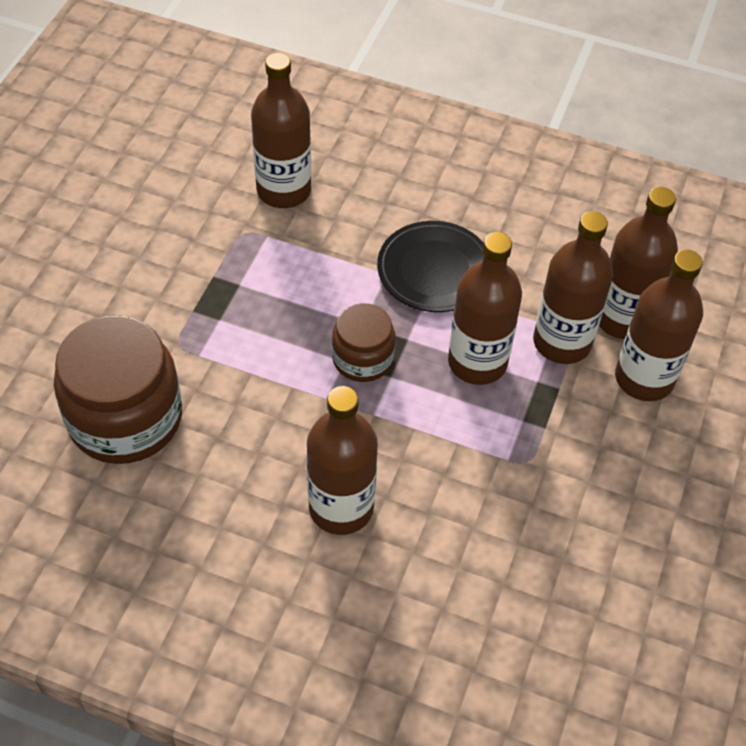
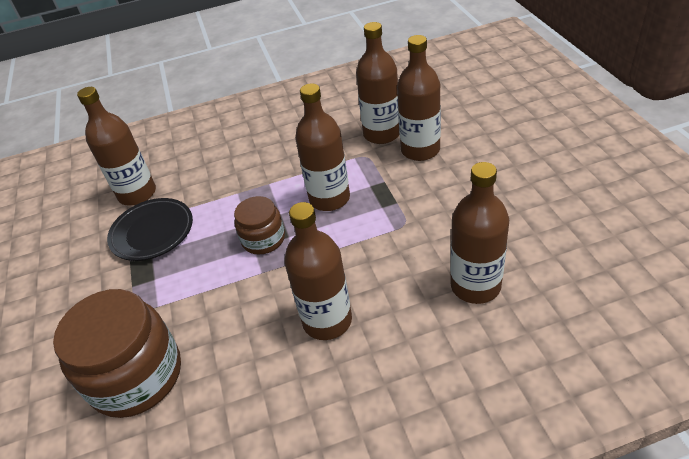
camera: 30 degrees left, 10 degrees down
black plate [377,221,484,312] -> black plate moved to [107,198,193,261]
brown bottle [533,211,613,364] -> brown bottle moved to [450,162,509,304]

